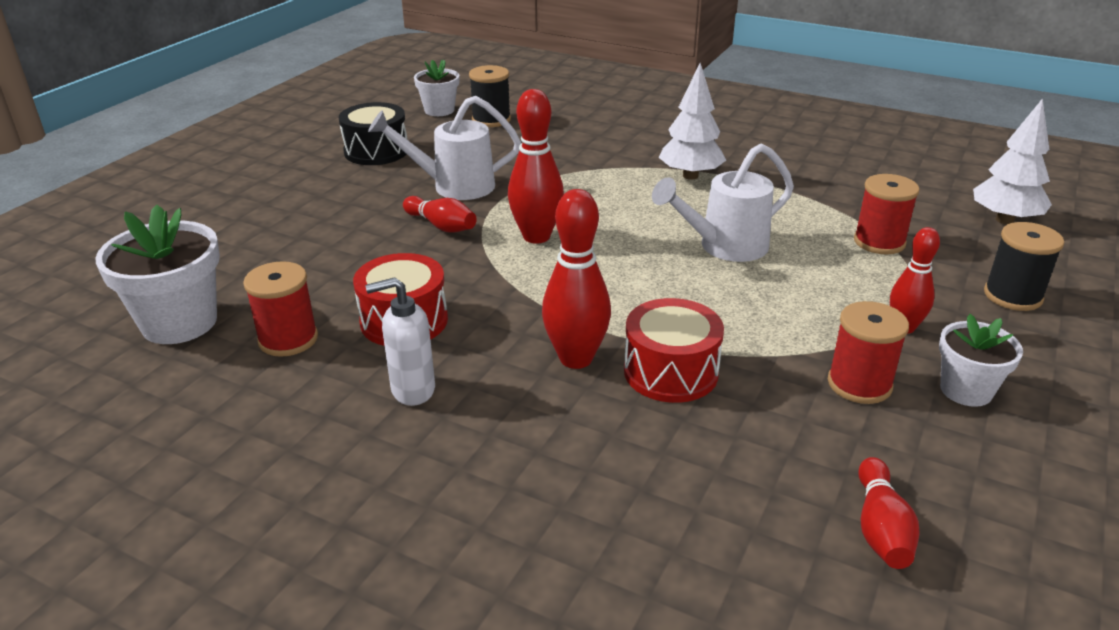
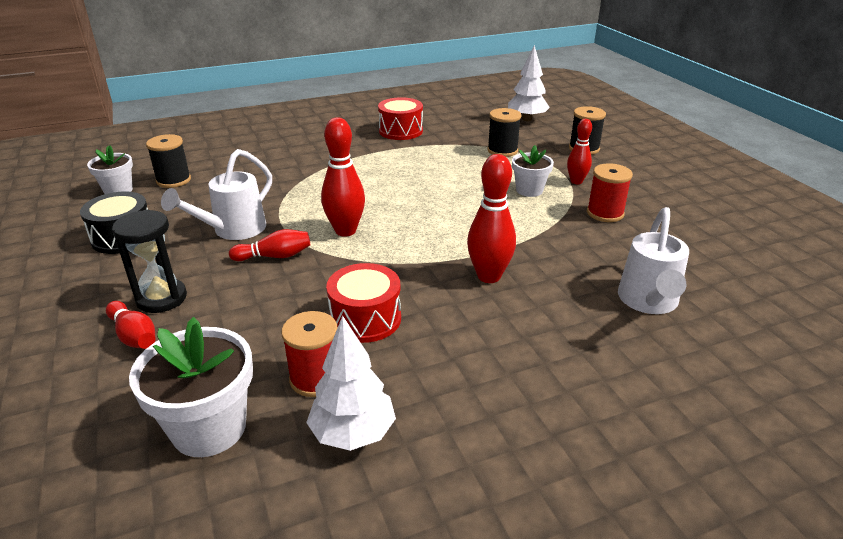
camera: 50 degrees left, 0 degrees up
white soap dispenser [365,277,435,406] -> none
red drum [624,298,724,403] -> red drum moved to [378,97,423,140]
white watering can [652,143,794,262] -> white watering can moved to [618,207,689,314]
white tree [658,63,726,180] -> white tree moved to [306,316,396,451]
red spool [854,174,920,254] -> black spool [487,108,521,157]
red bowling pin [858,457,920,569] -> red bowling pin moved to [106,301,156,349]
white flower pot [939,314,1023,407] -> white flower pot moved to [512,145,554,197]
none -> black hourglass [112,210,187,313]

